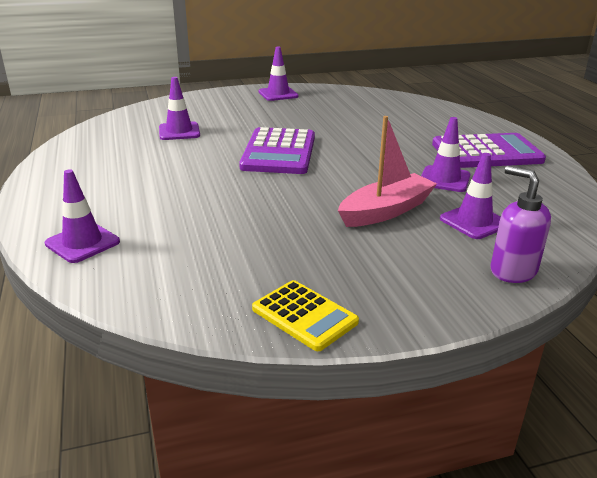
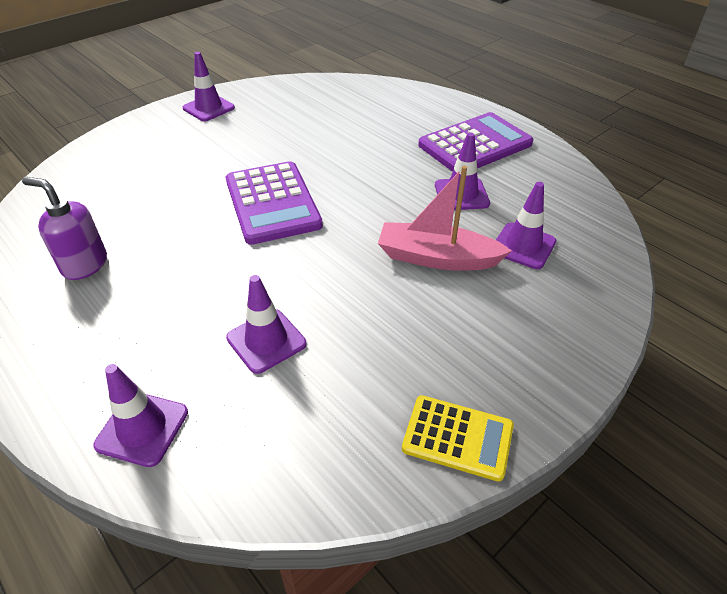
camera: 25 degrees left, 15 degrees up
purple traffic cone [159,77,200,140] -> purple traffic cone moved to [226,275,306,374]
pink boat [338,116,437,227] -> pink boat turned 105 degrees counterclockwise [378,166,512,271]
purple soap dispenser [490,166,551,283] -> purple soap dispenser moved to [22,177,107,280]

